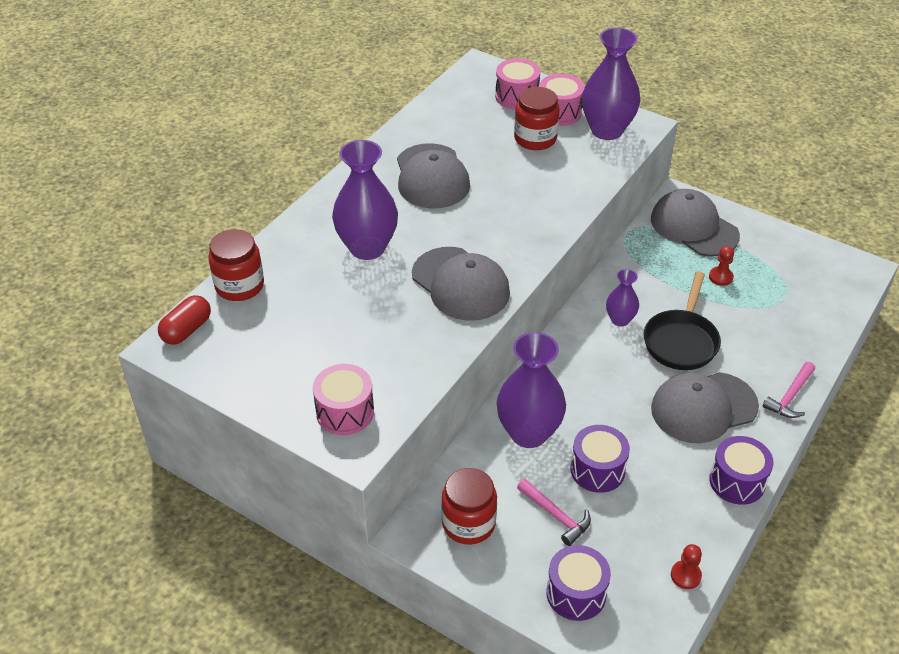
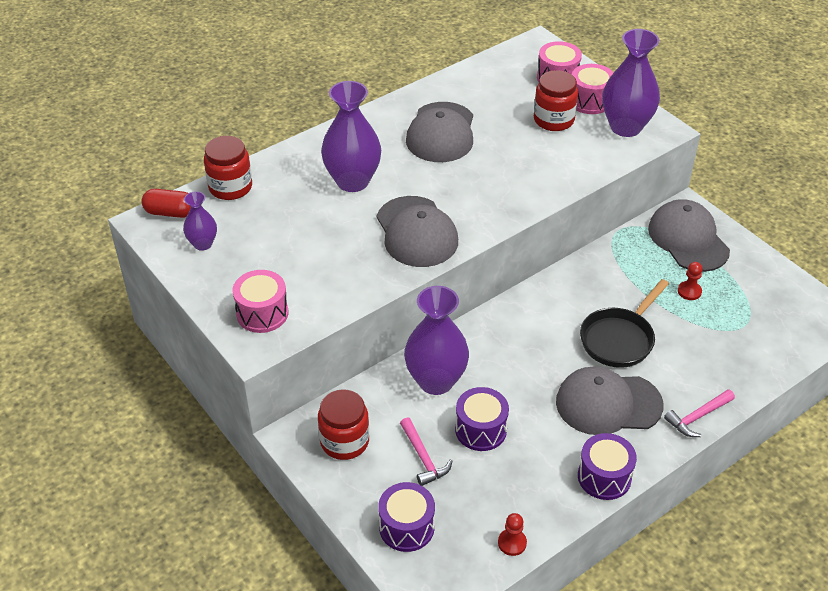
camera: 20 degrees right, 0 degrees up
red capsule [158,295,211,345] -> red capsule turned 45 degrees clockwise [141,189,191,218]
purple vase [606,269,639,327] -> purple vase moved to [183,191,217,251]

